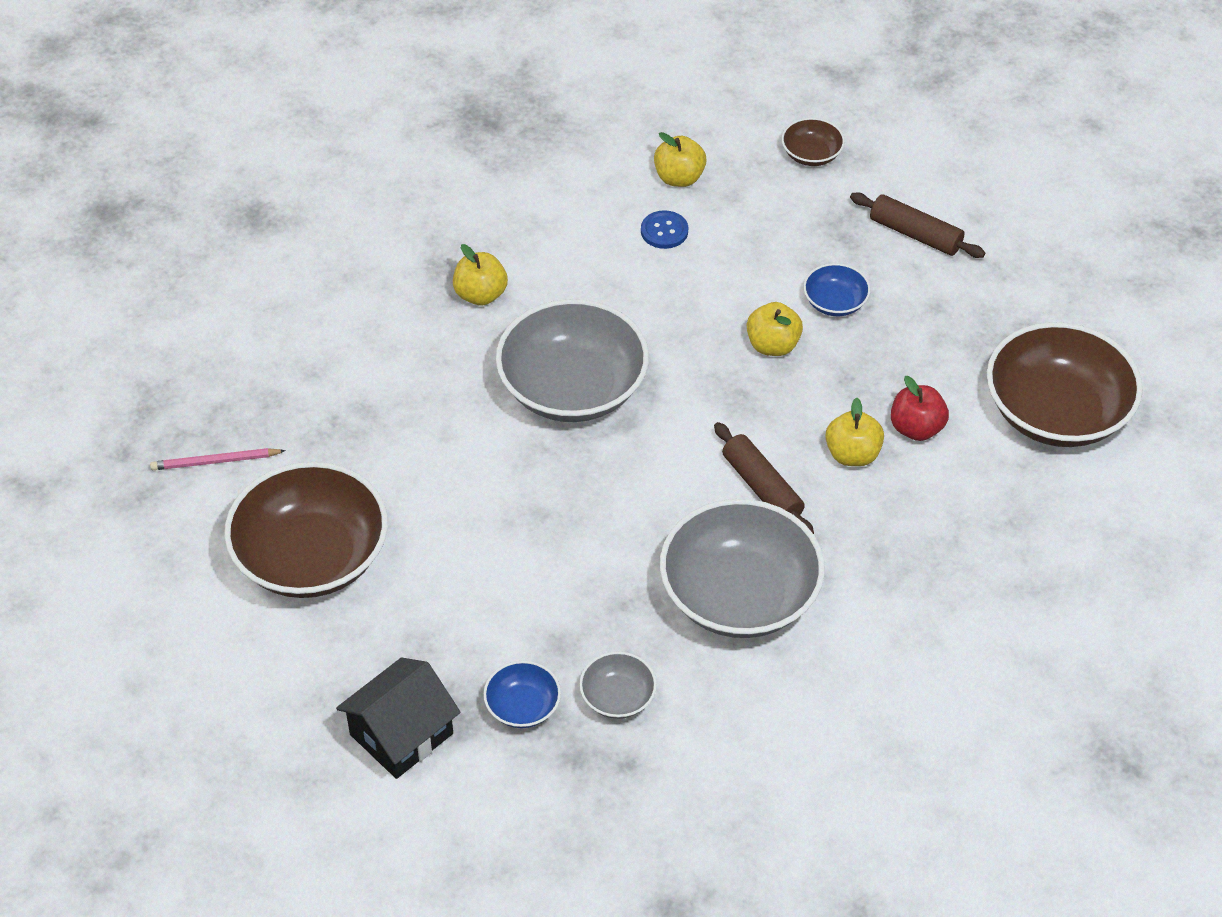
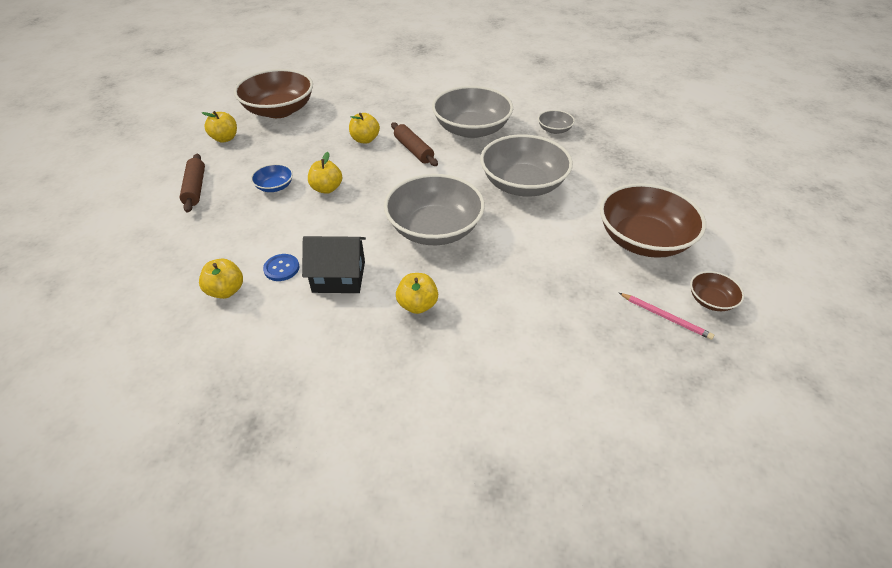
camera: 135 degrees left, 5 degrees down
black house [336,657,461,779] -> black house moved to [302,236,366,293]
blue bowl [483,661,561,728] -> none
brown rolling pin [714,422,814,534] -> brown rolling pin turned 45 degrees counterclockwise [391,122,438,166]
brown bowl [781,118,845,166] -> brown bowl moved to [690,271,744,311]
red apple [891,376,949,441] -> none
none -> yellow apple [202,111,237,143]
none -> grey bowl [480,134,573,196]

